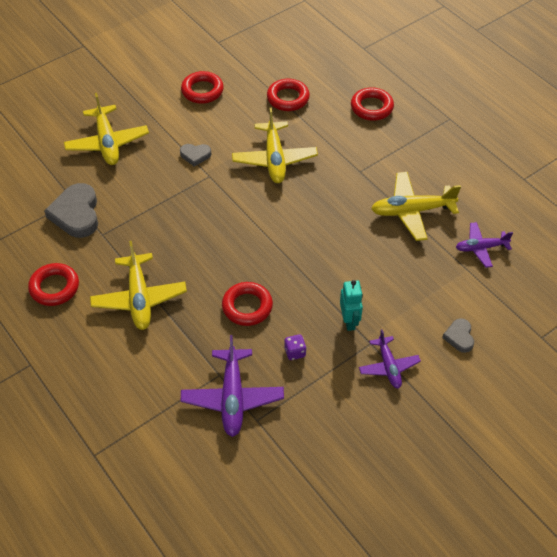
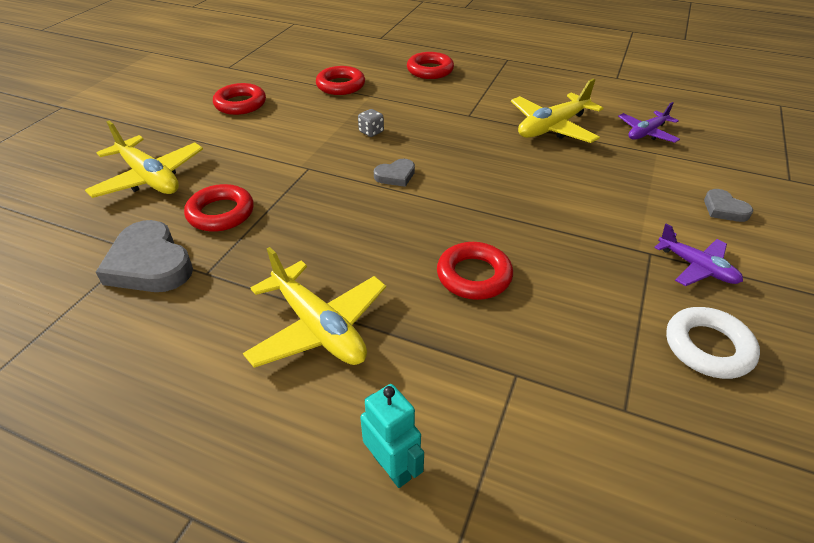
camera: 30 degrees left, 10 degrees down
red ring [28,263,79,306] -> red ring moved to [184,184,254,232]
grey heart [180,144,212,167] -> grey heart moved to [374,159,415,187]
purple plane [181,335,284,437] -> none
yellow plane [232,108,318,183] -> grey dice [358,109,384,137]
purple dice [284,334,307,360] -> none
turquoise robot [340,280,363,331] -> turquoise robot moved to [360,384,424,488]
none -> white ring [666,307,760,379]

